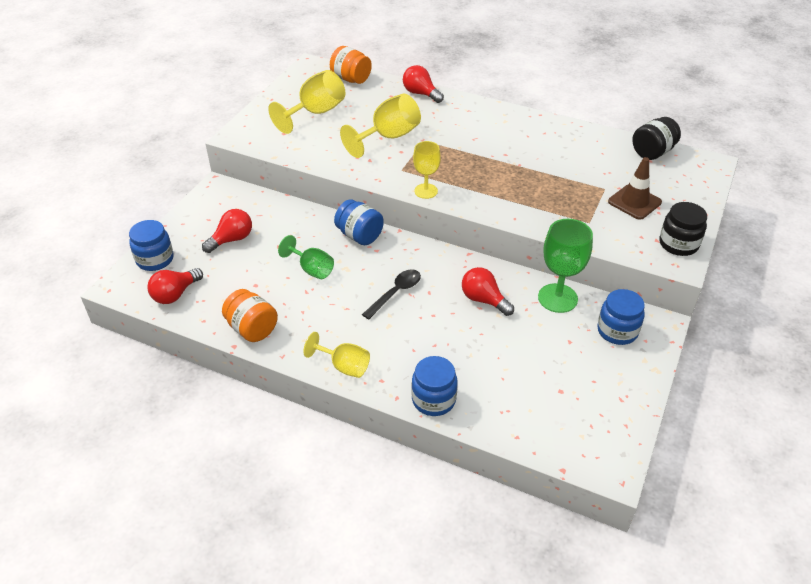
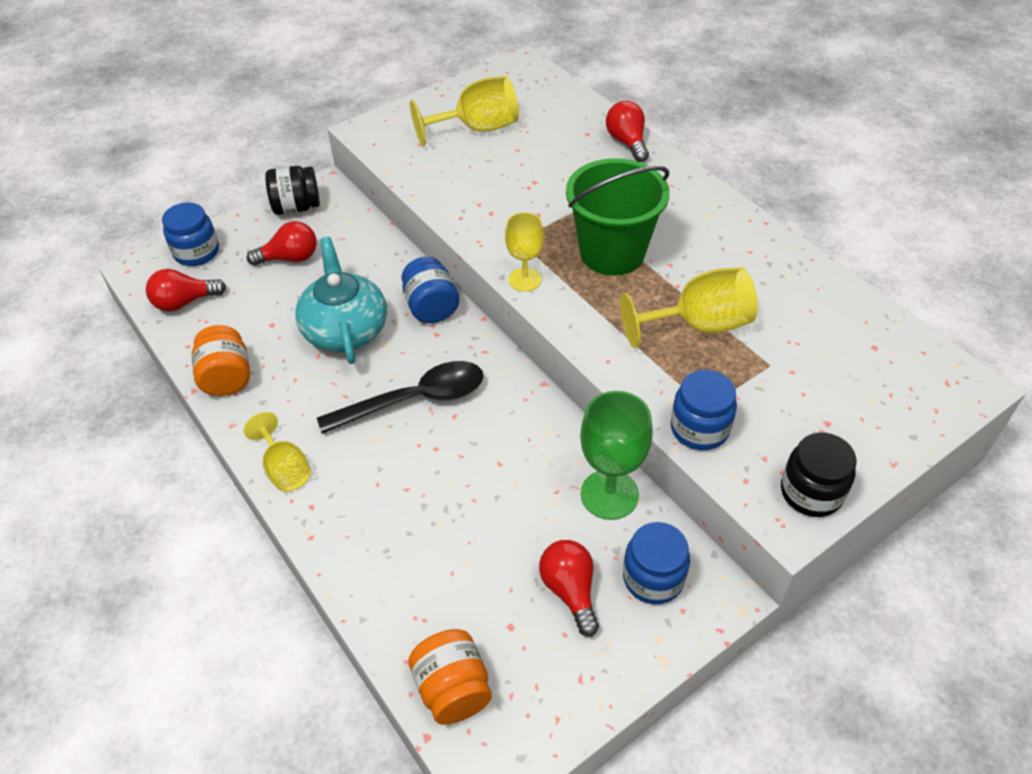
camera: 30 degrees right, 5 degrees up
green goblet [278,235,334,279] -> turquoise teapot [295,237,387,364]
orange jar [330,46,372,84] -> orange jar moved to [409,629,492,725]
yellow goblet [340,94,421,158] -> yellow goblet moved to [620,267,758,348]
black spoon [362,269,421,319] -> black spoon [317,361,484,434], size x1.58
blue jar [412,356,458,416] -> blue jar moved to [671,370,737,450]
red light bulb [462,267,514,316] -> red light bulb moved to [539,540,599,637]
brown traffic cone [608,157,662,220] -> none
black jar [632,117,681,160] -> black jar moved to [265,166,320,215]
none -> green bucket [566,158,670,276]

